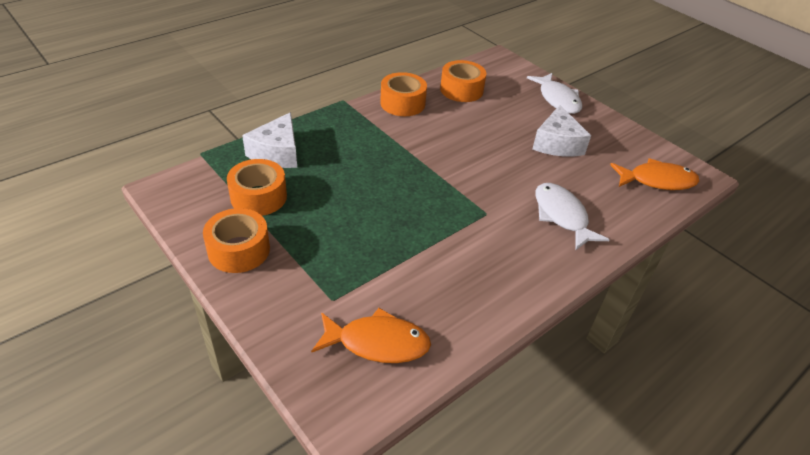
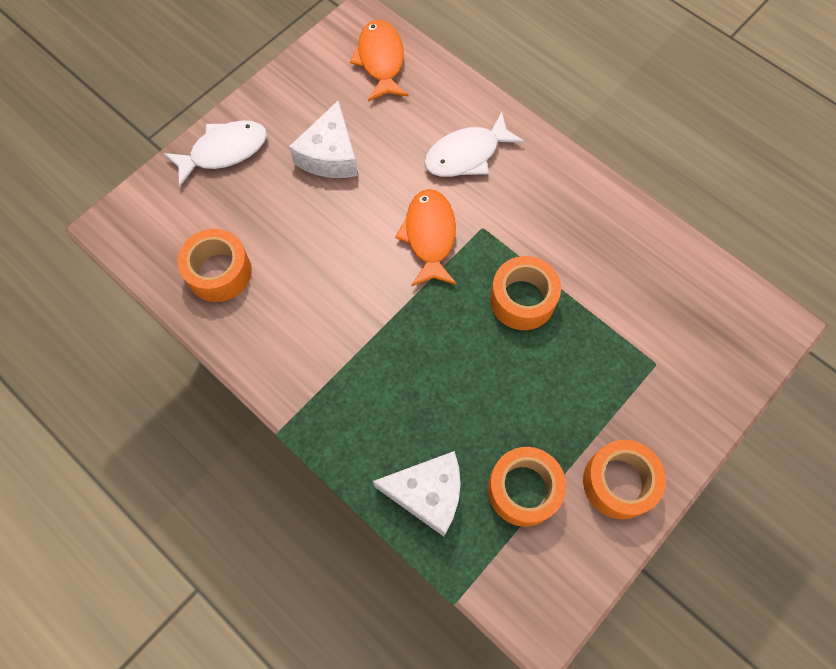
camera: 95 degrees left, 25 degrees up
orange fish [311,308,431,363] -> orange fish moved to [395,189,457,286]
orange tape [380,72,427,116] -> orange tape moved to [490,256,561,330]
white cheese [532,105,591,157] -> white cheese turned 105 degrees clockwise [289,101,358,178]

